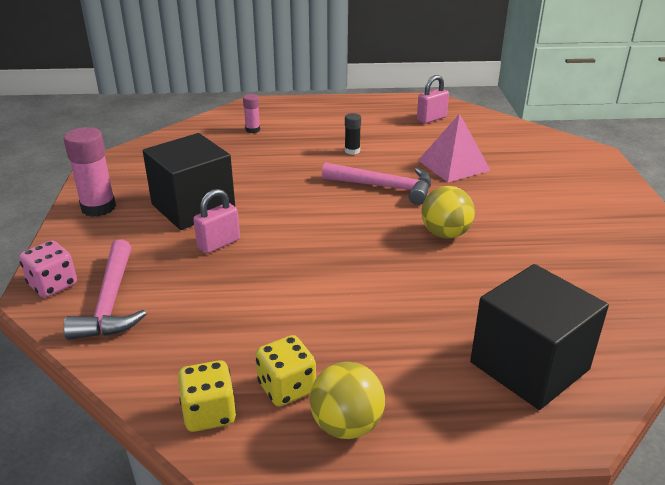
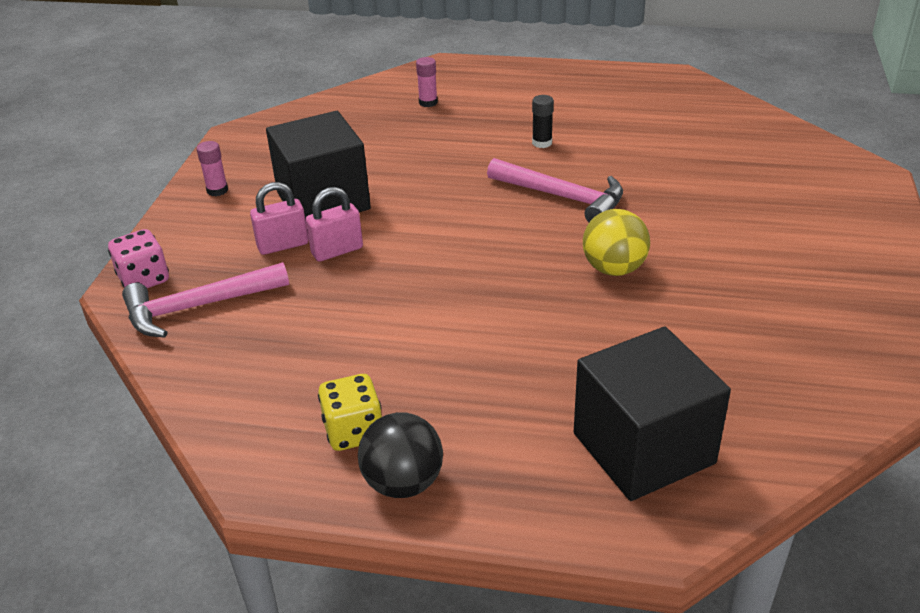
camera: 15 degrees right, 5 degrees up
pink hammer [63,239,146,340] -> pink hammer turned 60 degrees clockwise [122,262,289,338]
pink glue stick [64,127,116,217] -> pink glue stick [197,141,228,196], size x0.54
yellow dice [178,360,236,432] -> none
yellow ball [310,362,385,439] -> black ball [358,412,443,498]
pink padlock [417,75,449,124] -> pink padlock moved to [250,182,309,255]
pink pyramid [418,114,491,182] -> none

